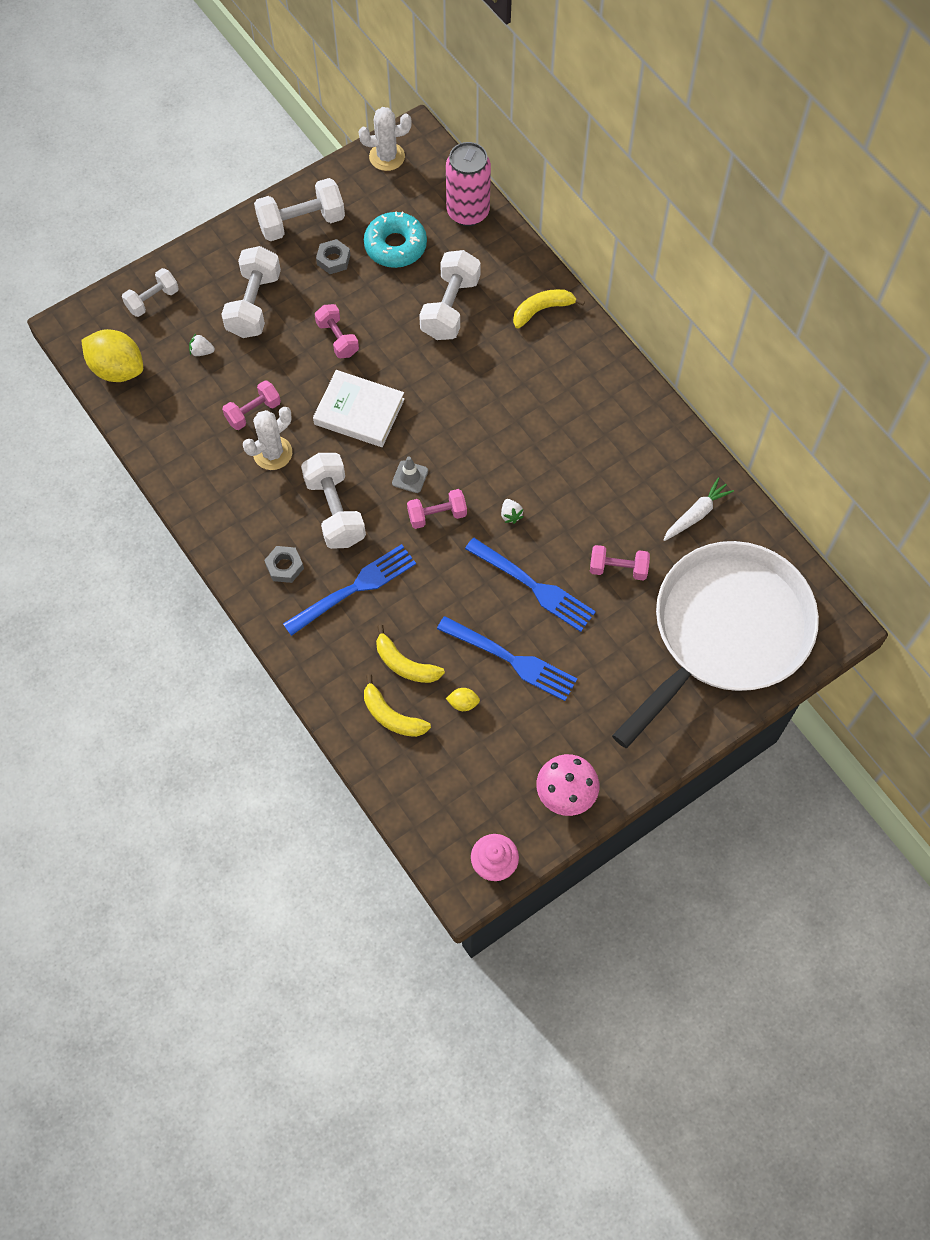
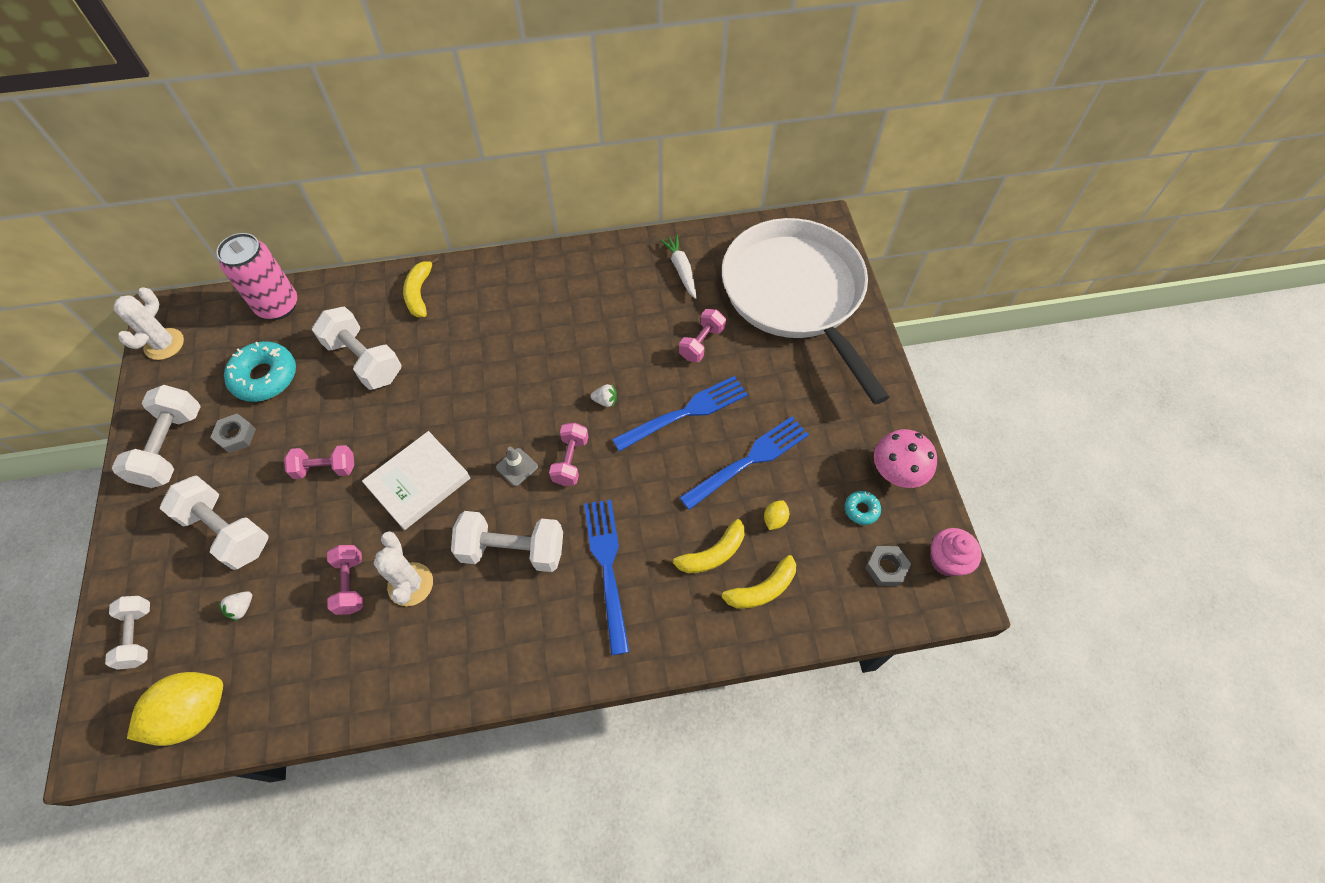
camera: 65 degrees left, 5 degrees down
grey nut [264,546,304,583] -> grey nut moved to [865,546,911,586]
none -> turquoise donut [845,491,881,525]

